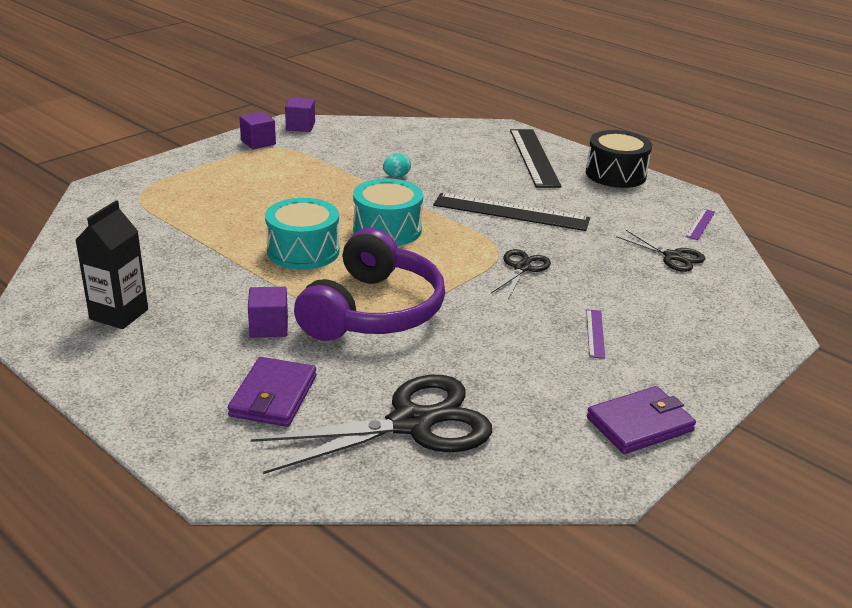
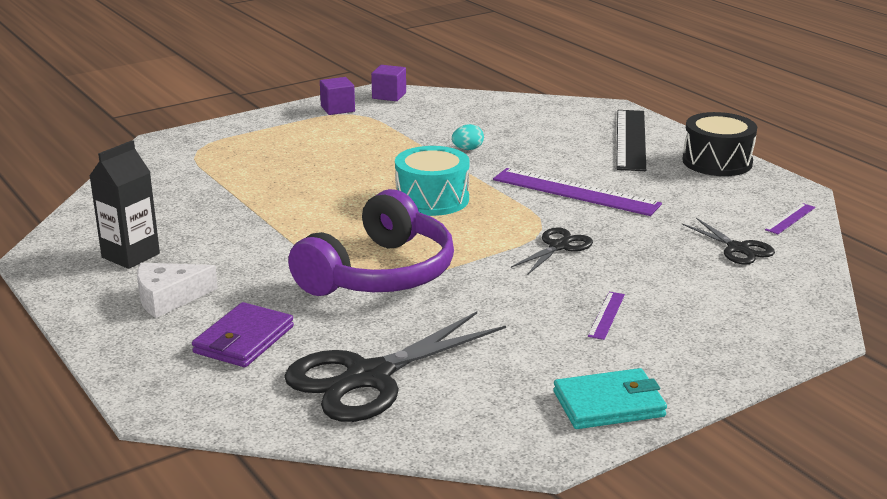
camera: 15 degrees right, 5 degrees down
purple cube [248,287,288,338] -> none
black scissors [251,375,492,474] -> black scissors turned 150 degrees clockwise [284,311,506,422]
turquoise drum [265,198,339,270] -> none
black ruler [433,193,590,231] -> purple ruler [493,168,662,216]
purple wallet [587,386,696,454] -> turquoise wallet [553,368,667,429]
none -> white cheese [137,263,218,318]

